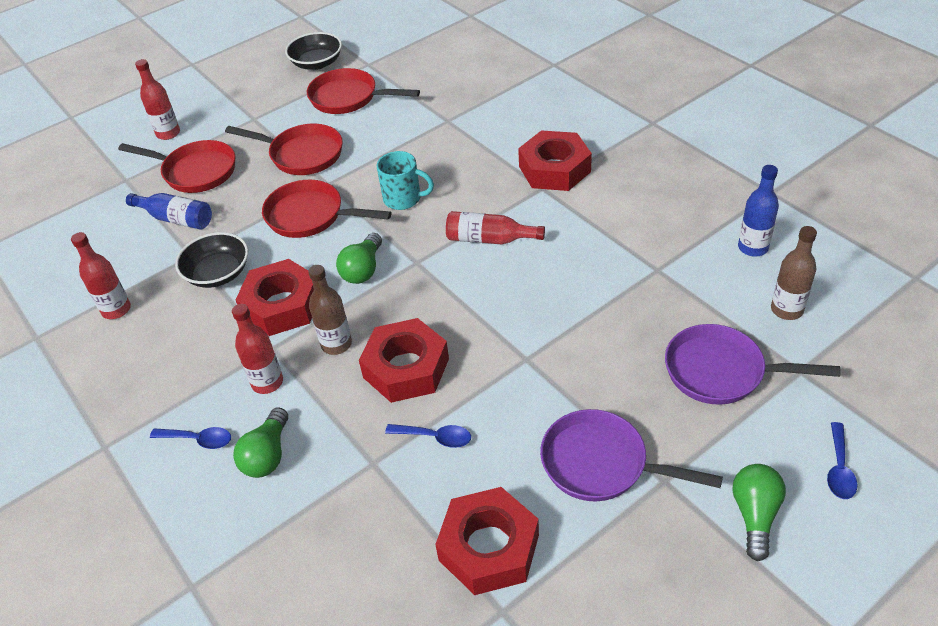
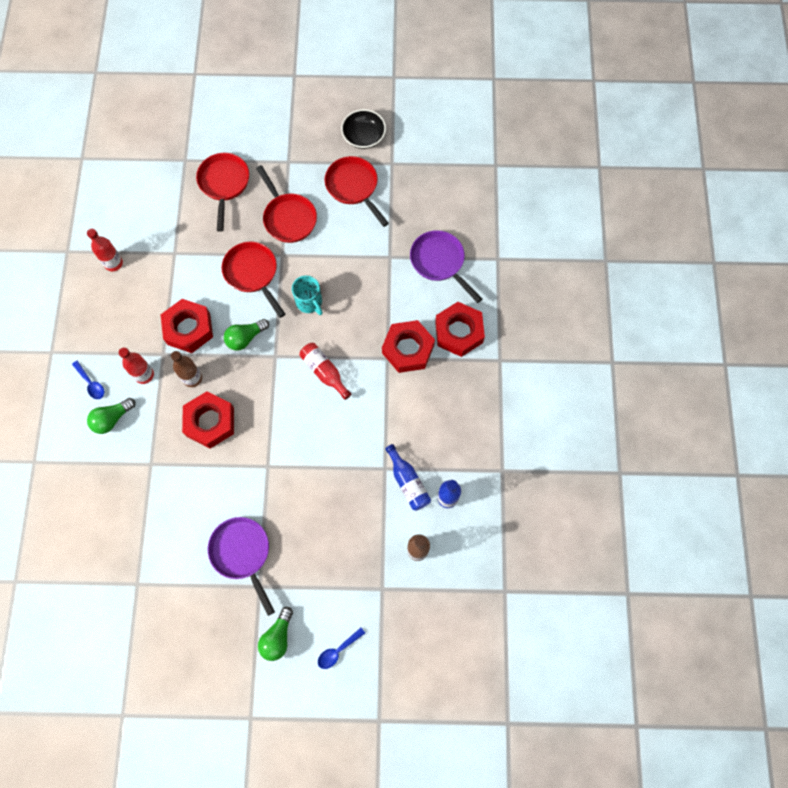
camera: 35 degrees right, 25 degrees up
red pan [118,140,236,193] -> red pan turned 150 degrees counterclockwise [196,153,249,232]
blue bottle [126,193,212,230] -> blue bottle moved to [385,444,431,511]
red bottle [135,59,180,140] -> none
black bowl [175,232,248,288] -> none
blue spoon [385,424,471,448] -> none
red nut [435,487,539,595] -> red nut moved to [435,302,485,357]
purple pan [665,324,841,405] -> purple pan moved to [410,230,482,303]
green light bulb [732,464,786,561] -> green light bulb turned 150 degrees clockwise [258,607,293,661]

